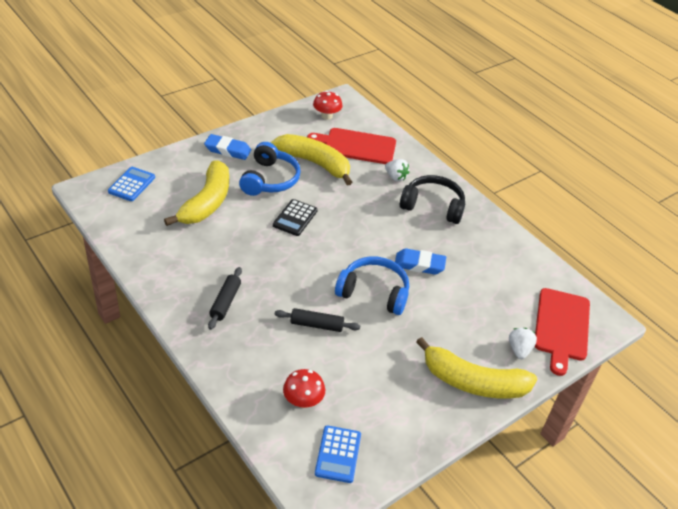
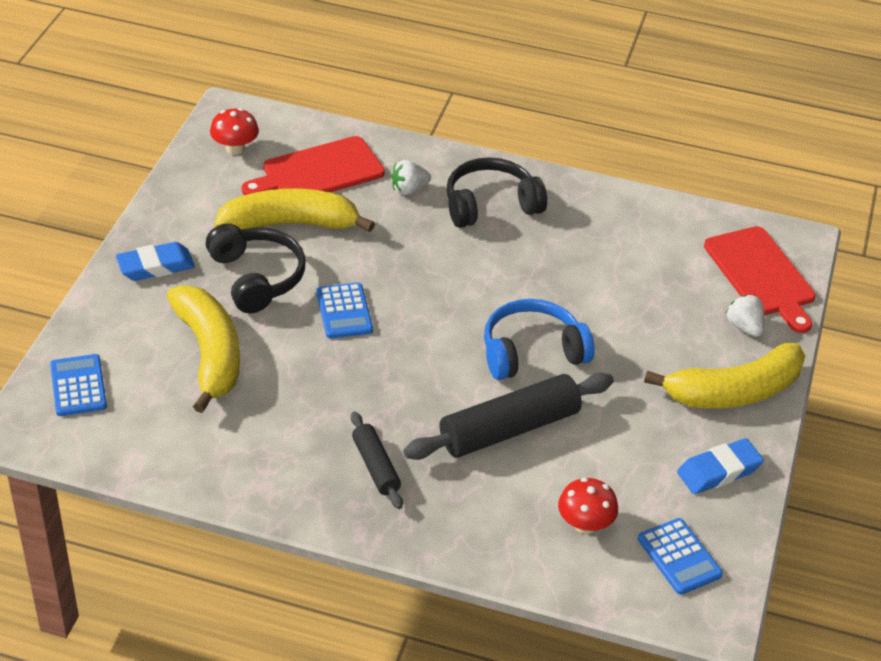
camera: 35 degrees left, 0 degrees up
blue headphones [239,142,301,196] -> black headphones [206,224,306,313]
black calculator [273,199,318,236] -> blue calculator [316,283,373,339]
black rolling pin [275,308,360,332] -> black rolling pin [403,373,614,460], size x1.84
white strawberry [385,159,409,181] -> white strawberry turned 150 degrees clockwise [391,160,431,195]
blue eraser [395,248,446,275] -> blue eraser moved to [677,438,764,494]

